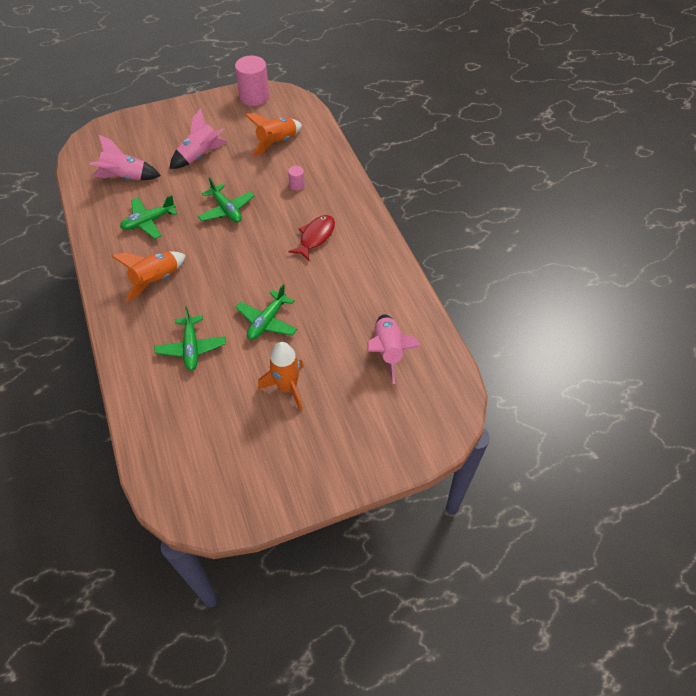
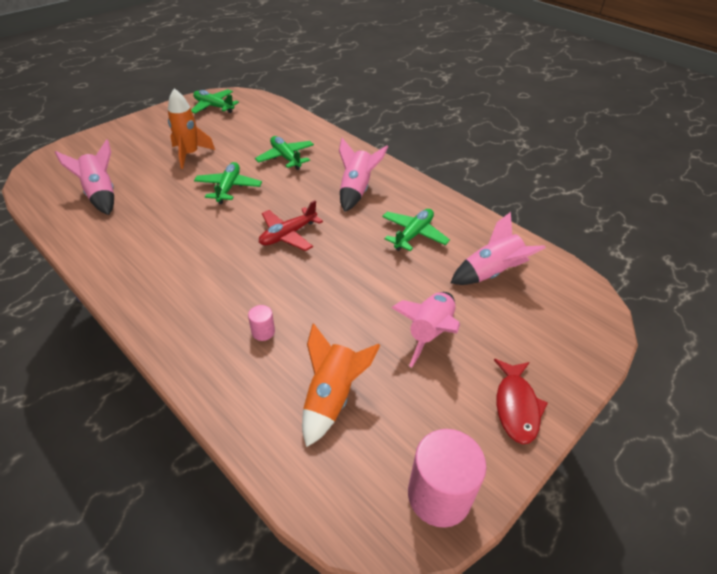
camera: 155 degrees right, 10 degrees down
orange rocket [111,251,186,302] -> pink rocket [339,138,388,212]
green plane [198,177,255,223] -> green plane moved to [191,89,239,114]
red fish [289,215,335,261] -> red fish moved to [494,359,548,444]
none -> red plane [259,200,323,251]

